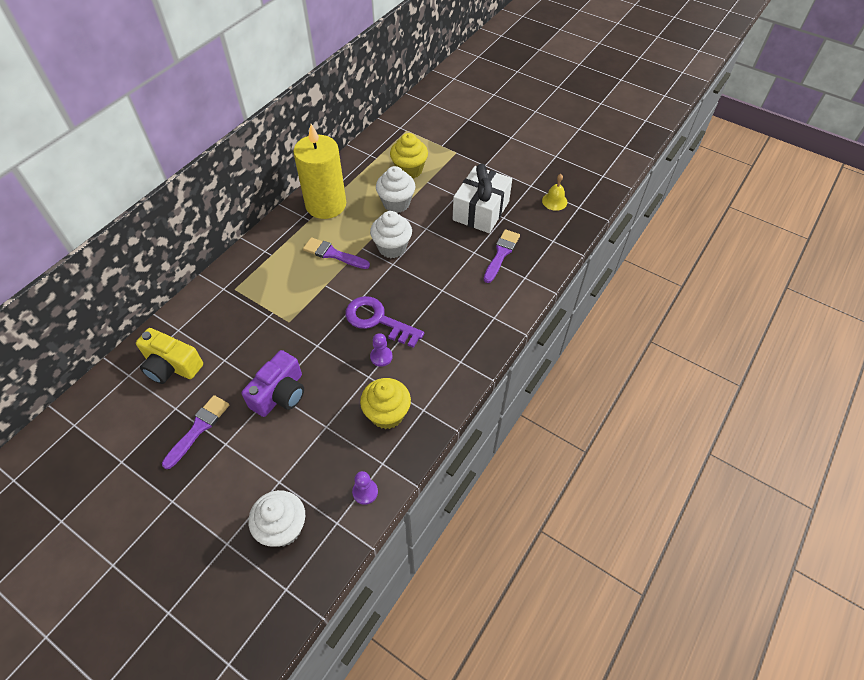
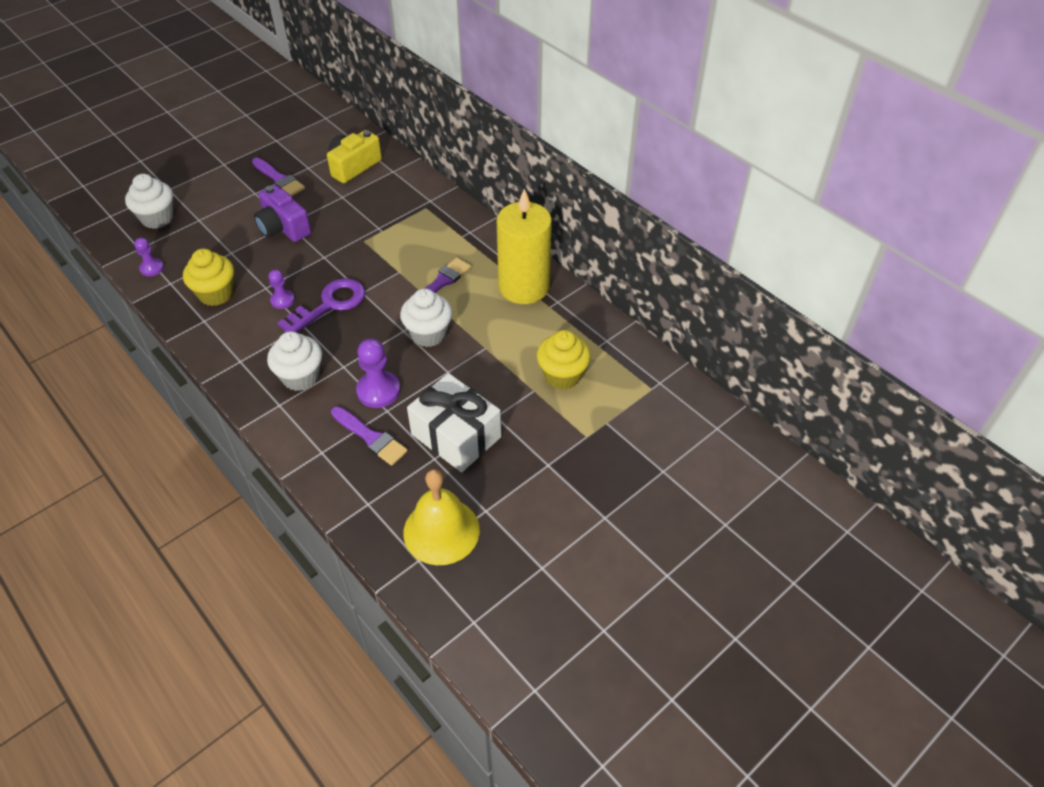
camera: 105 degrees right, 5 degrees down
white cupcake [376,166,416,213] -> white cupcake moved to [267,331,322,391]
yellow bell [542,174,567,211] -> yellow bell [403,469,480,565], size x1.93
none -> purple pawn [356,338,400,408]

